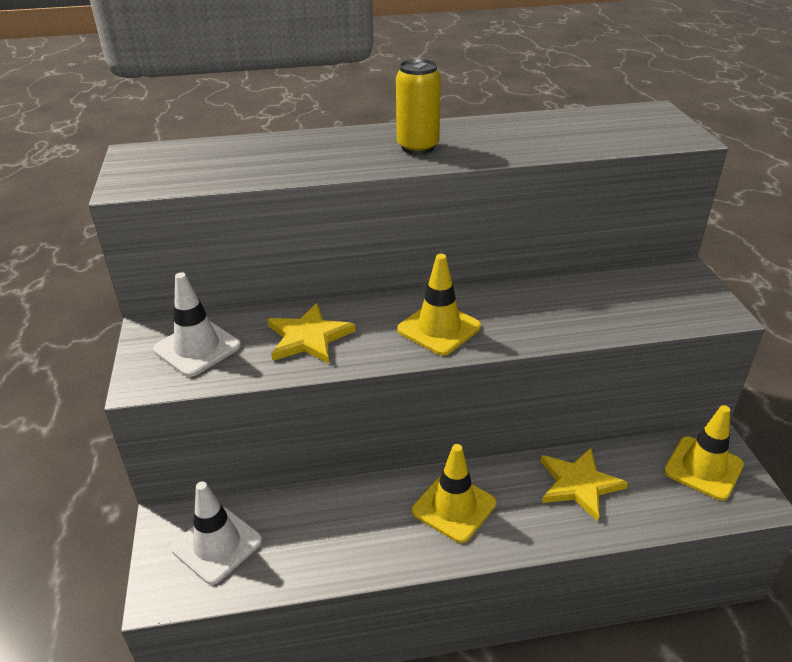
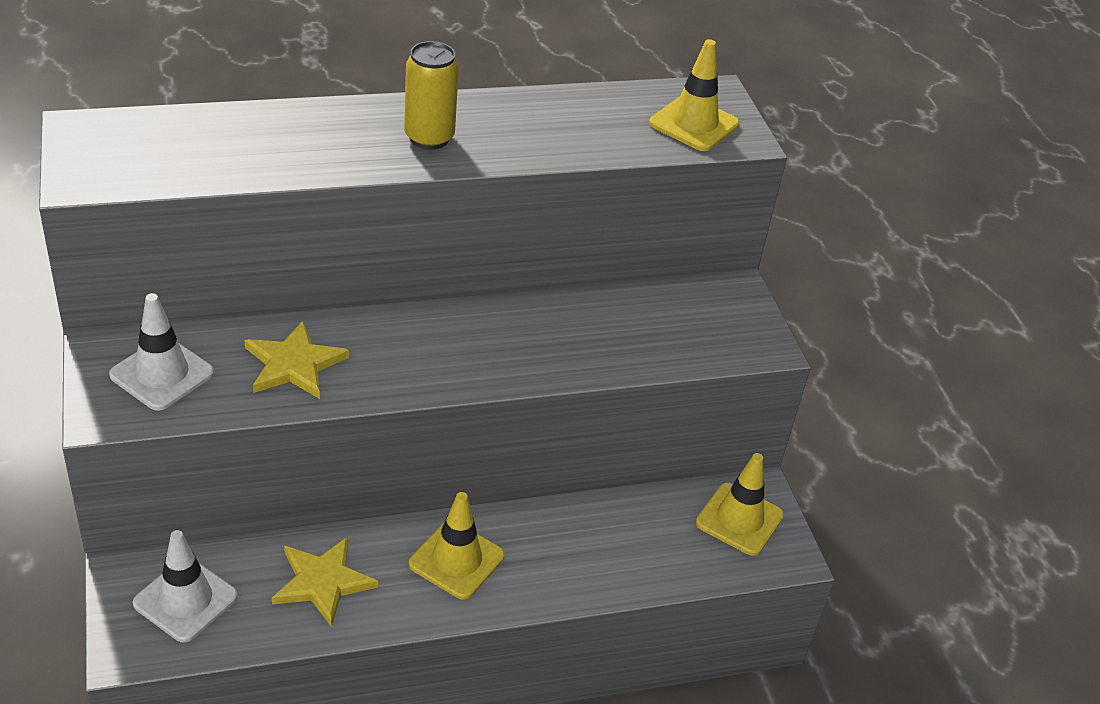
camera: 10 degrees left, 5 degrees up
yellow traffic cone [397,254,481,356] -> yellow traffic cone moved to [649,39,740,151]
yellow star [540,448,628,521] -> yellow star moved to [272,537,378,627]

